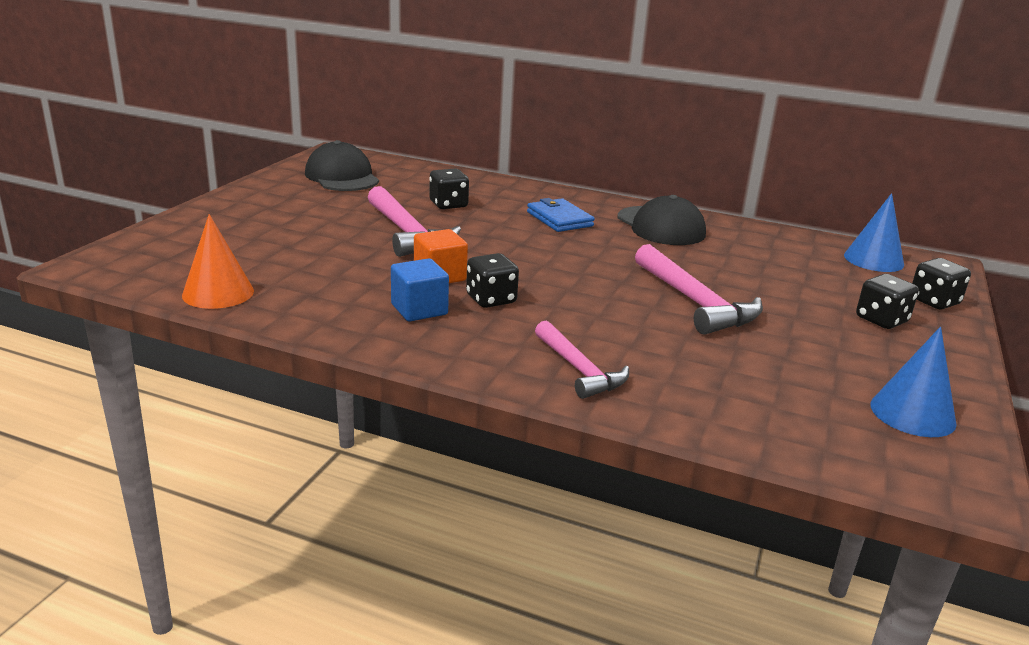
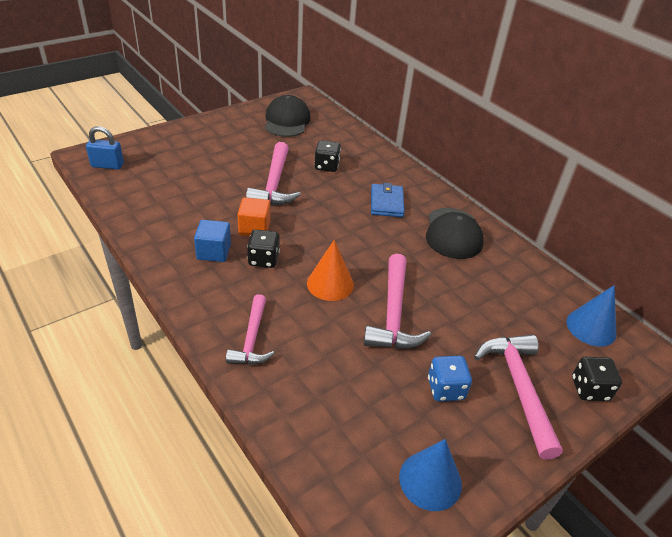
camera: 30 degrees right, 15 degrees up
orange cone [182,214,254,309] -> orange cone moved to [307,240,354,301]
black dice [856,274,919,329] -> pink hammer [474,334,563,460]
none -> blue padlock [86,126,124,170]
none -> blue dice [428,356,472,401]

